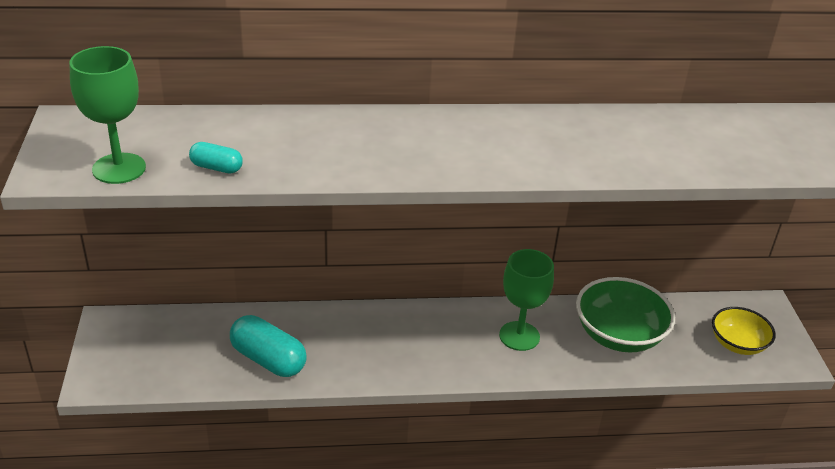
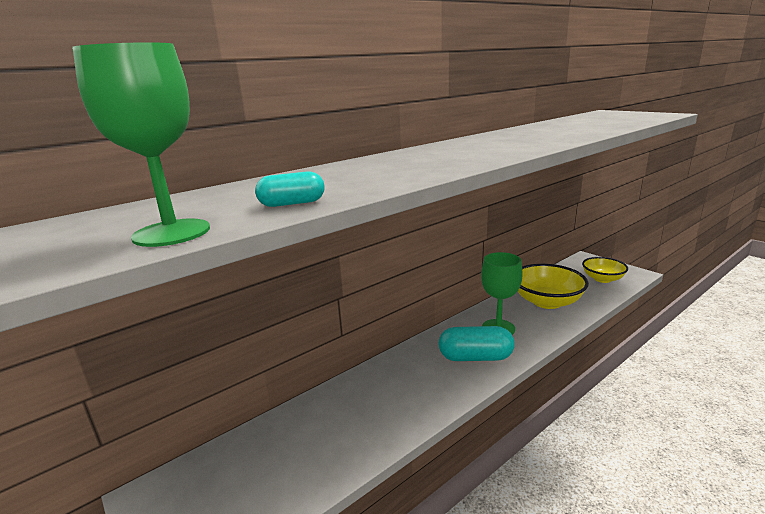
camera: 30 degrees left, 15 degrees down
turquoise capsule [230,315,307,377] -> turquoise capsule moved to [439,326,515,361]
green bowl [576,277,675,352] -> yellow bowl [518,264,589,309]

